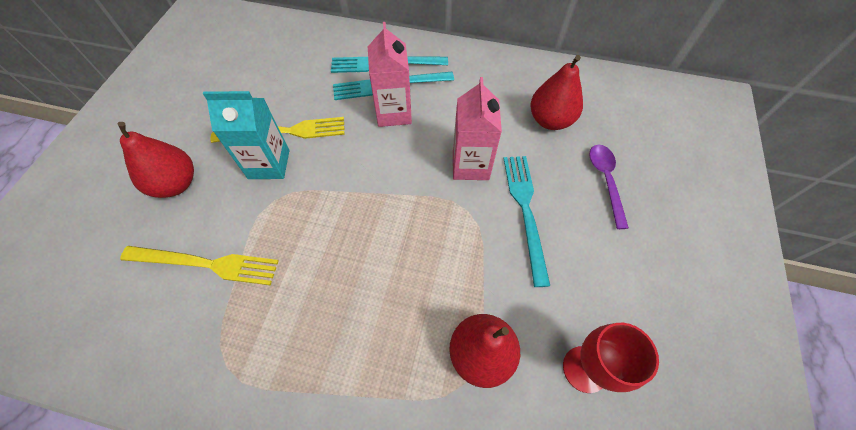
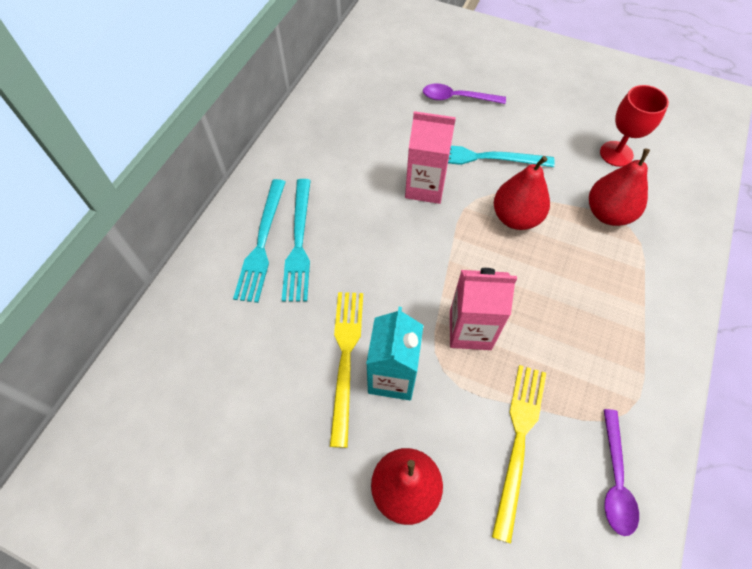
camera: 80 degrees left, 0 degrees up
pink carton [368,22,412,127] -> pink carton moved to [450,268,517,350]
red pear [531,55,583,130] -> red pear moved to [494,156,550,230]
none -> purple spoon [603,409,639,536]

